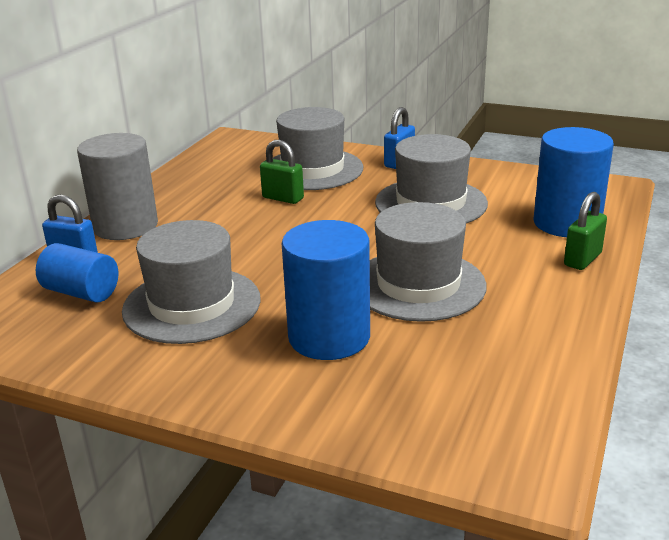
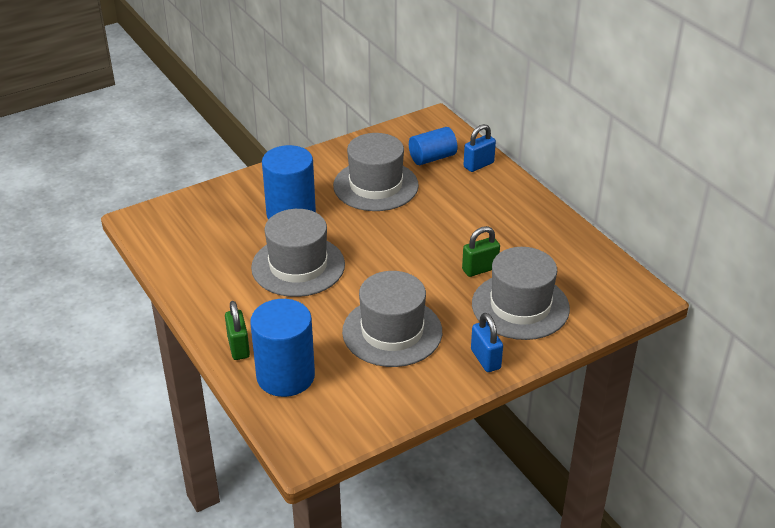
camera: 125 degrees right, 10 degrees up
grey cylinder [77,133,158,240] -> none

